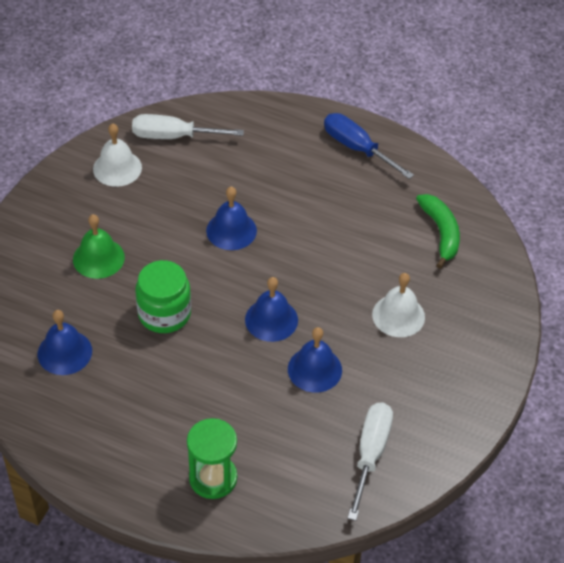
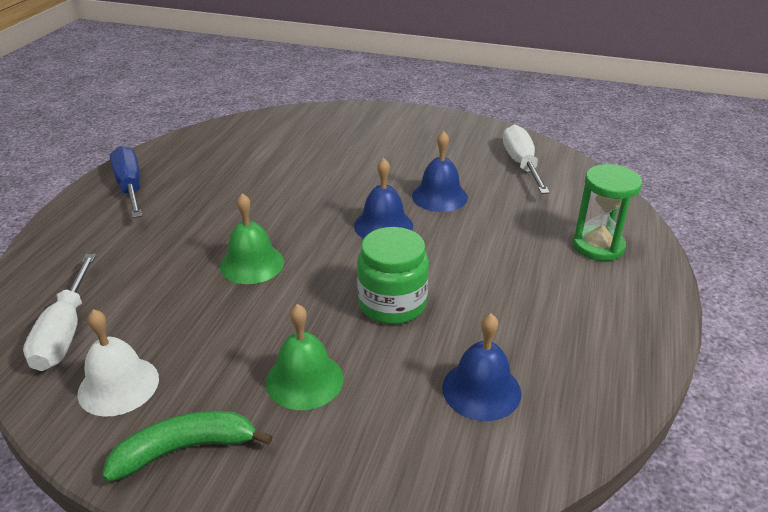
camera: 95 degrees left, 15 degrees down
blue bell [206,187,257,250] -> green bell [220,193,284,284]
blue screwdriver [324,113,414,179] -> blue screwdriver turned 120 degrees clockwise [110,146,142,218]
white screwdriver [348,403,393,521] -> white screwdriver turned 75 degrees clockwise [503,124,550,194]
white bell [372,273,425,337] -> none
green banana [416,194,460,269] -> green banana moved to [102,411,273,482]

